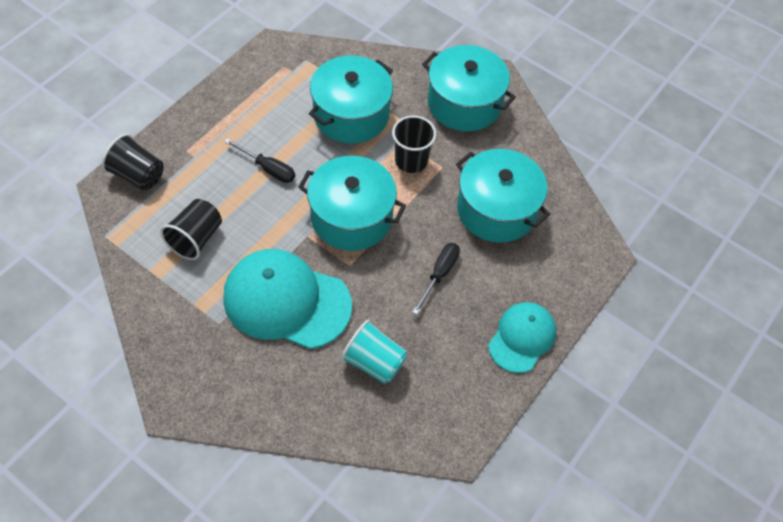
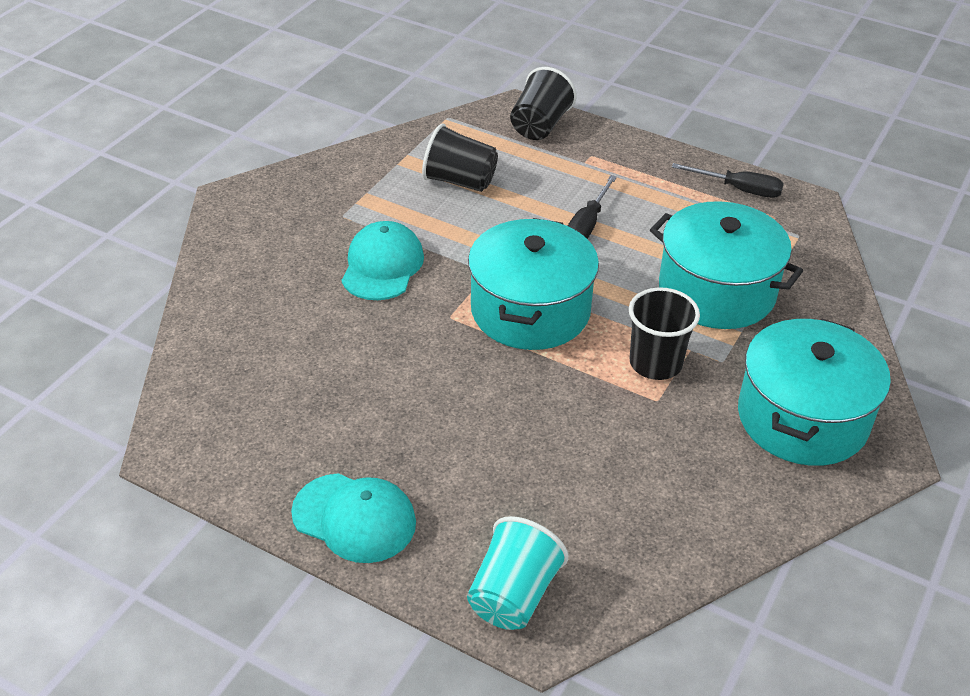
camera: 85 degrees right, 15 degrees down
turquoise cap [223,249,352,349] -> turquoise cap [342,221,424,300], size x0.60
turquoise cup [341,319,407,384] -> turquoise cup moved to [467,516,568,630]
black screwdriver [412,243,460,315] -> black screwdriver moved to [672,163,784,198]
turquoise pot [456,149,550,243] -> none

